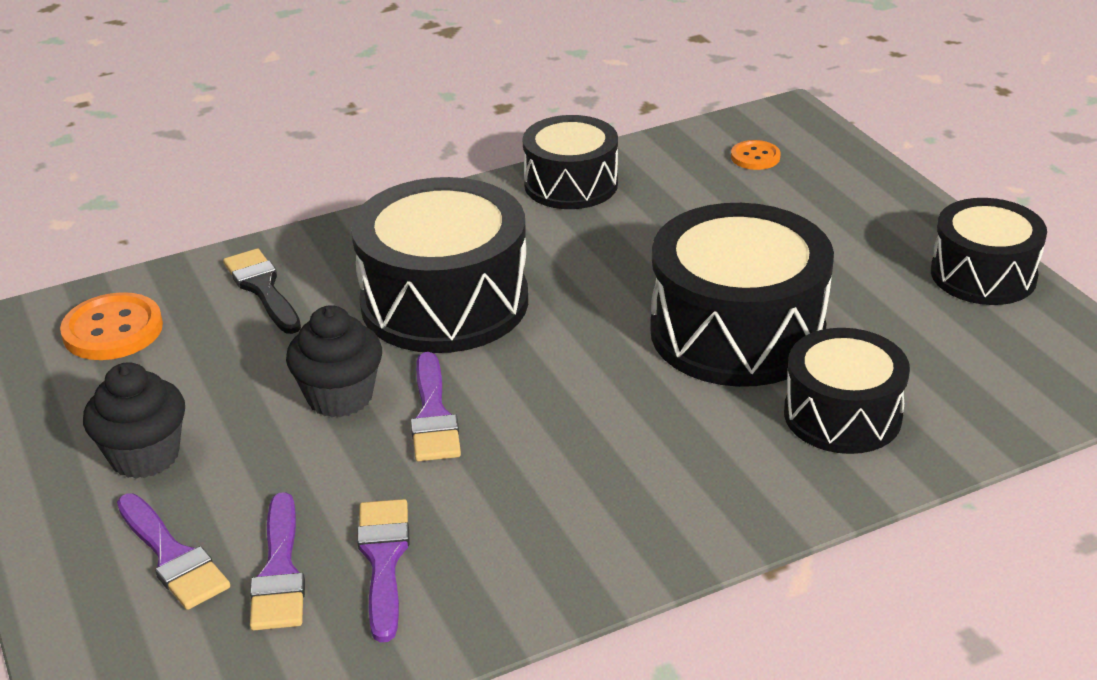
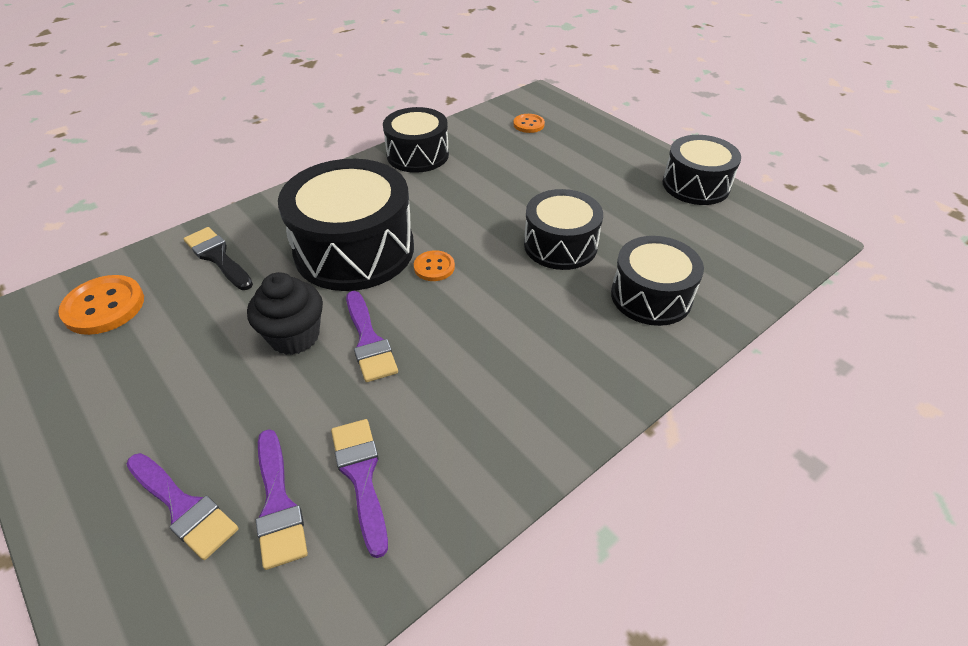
camera: 15 degrees left, 10 degrees up
black cupcake [83,362,185,479] -> none
black drum [650,203,834,387] -> black drum [524,189,603,270], size x0.62
none -> orange button [414,250,455,281]

